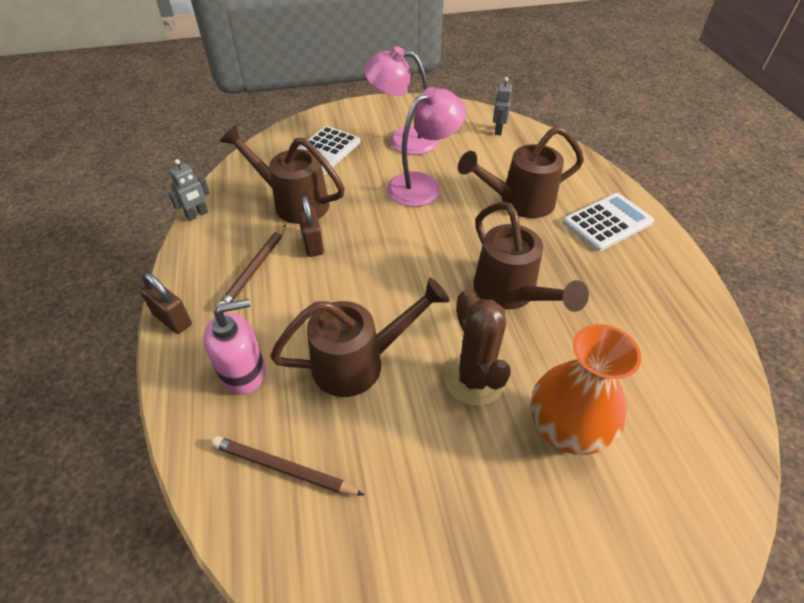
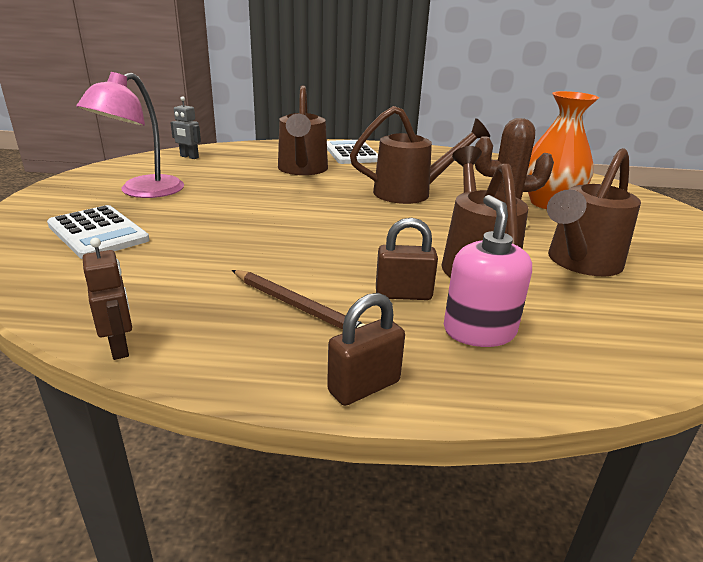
camera: 75 degrees left, 20 degrees down
grey robot [168,159,210,221] -> brown robot [83,238,132,360]
brown pencil [211,436,364,495] -> none
brown watering can [220,125,345,224] -> brown watering can moved to [547,148,641,276]
brown padlock [297,196,324,257] -> brown padlock moved to [376,218,438,300]
pink lamp [387,87,467,207] -> none

